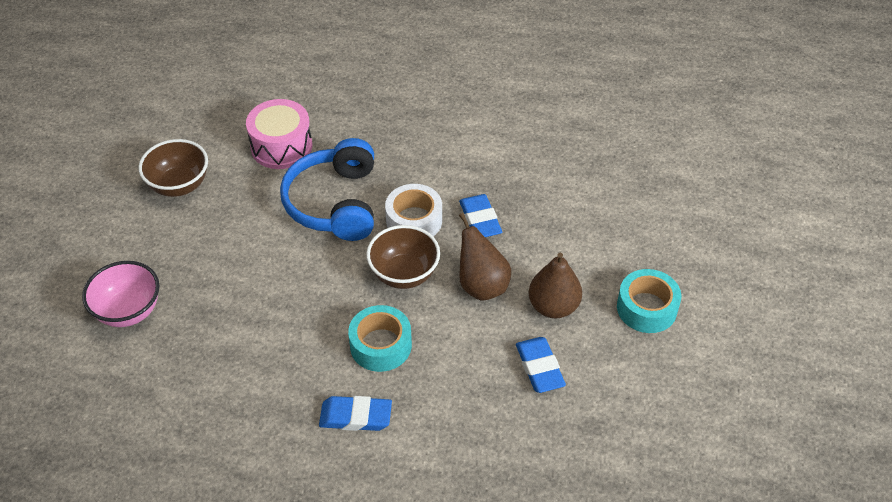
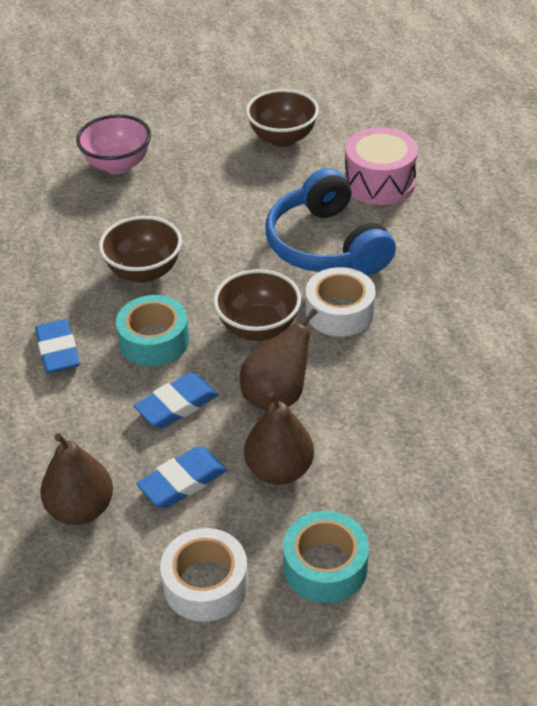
camera: 70 degrees right, 5 degrees down
blue headphones [280,138,374,241] -> blue headphones turned 90 degrees counterclockwise [265,168,396,275]
blue eraser [459,194,502,237] -> blue eraser moved to [134,373,219,428]
none -> brown pear [40,433,113,525]
none -> brown bowl [99,216,182,283]
none -> white tape [160,528,248,622]

